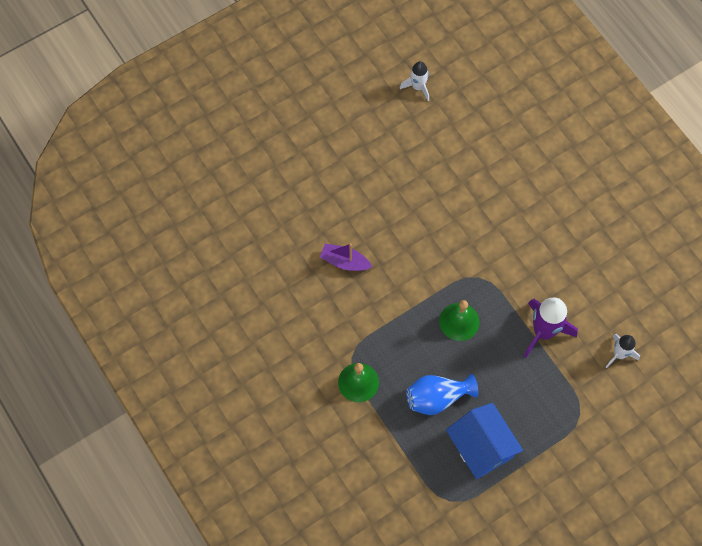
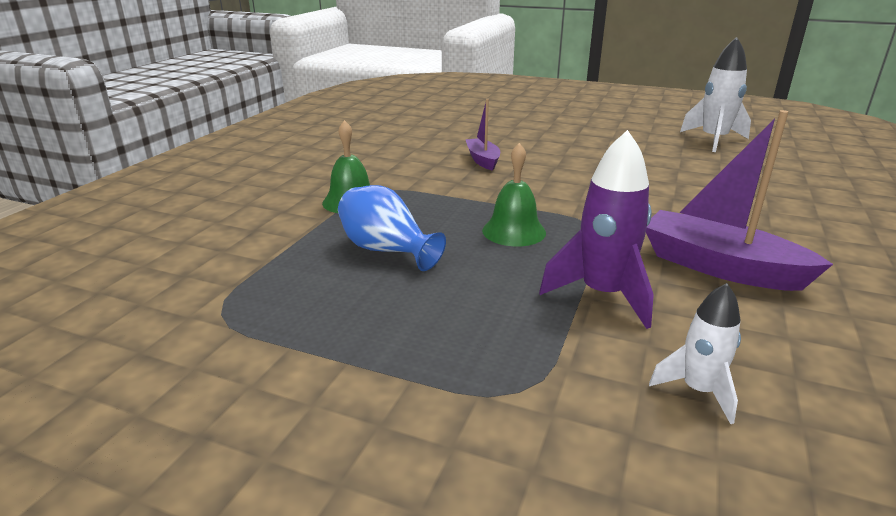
camera: 55 degrees right, 40 degrees down
white rocket [400,61,429,101] -> white rocket [680,37,751,152], size x1.68
blue house [446,403,523,479] -> none
none -> purple boat [646,110,833,291]

